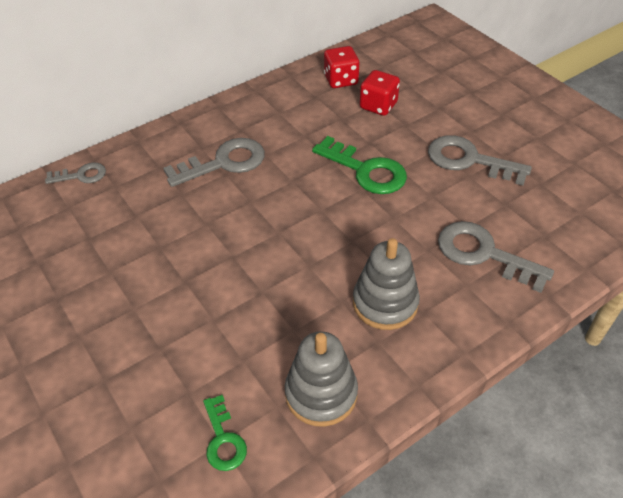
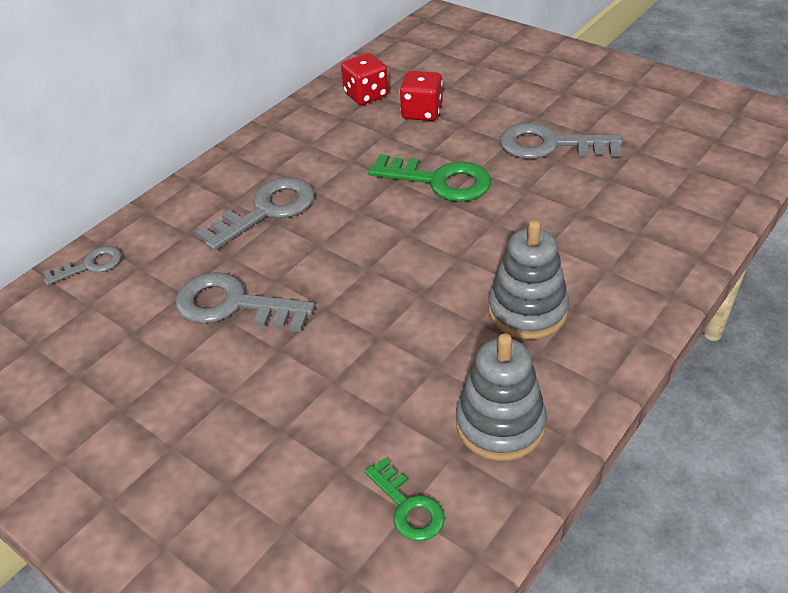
camera: 15 degrees left, 5 degrees down
grey key [438,221,554,293] -> grey key moved to [175,272,315,332]

